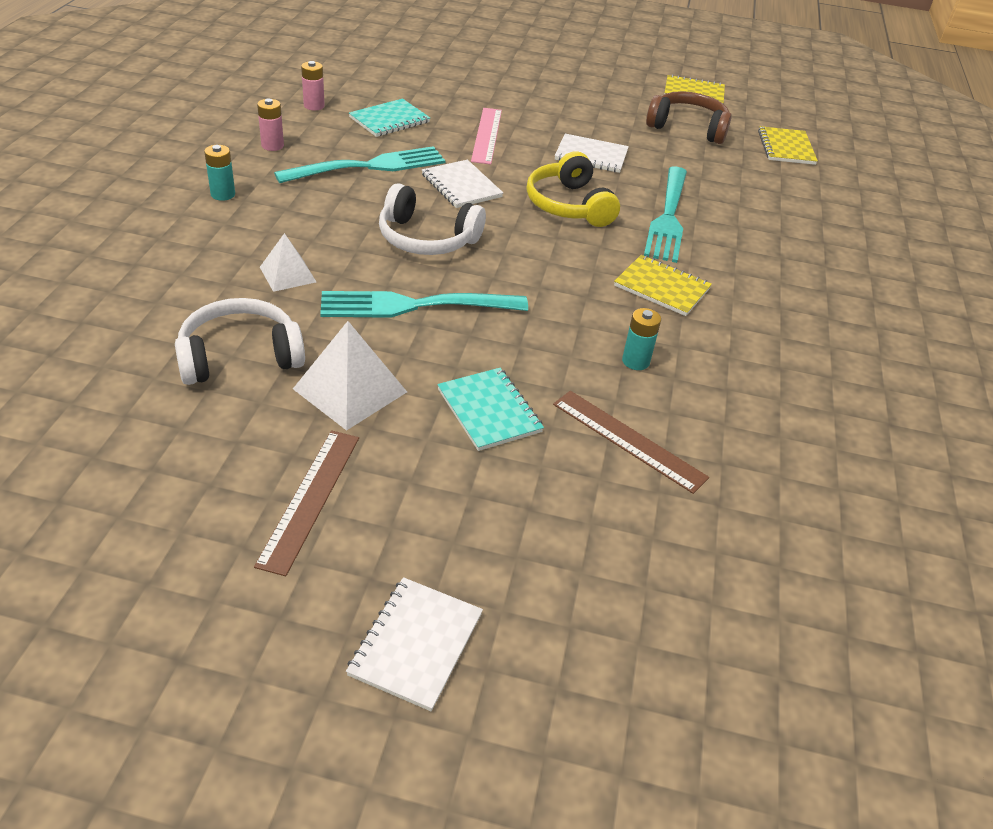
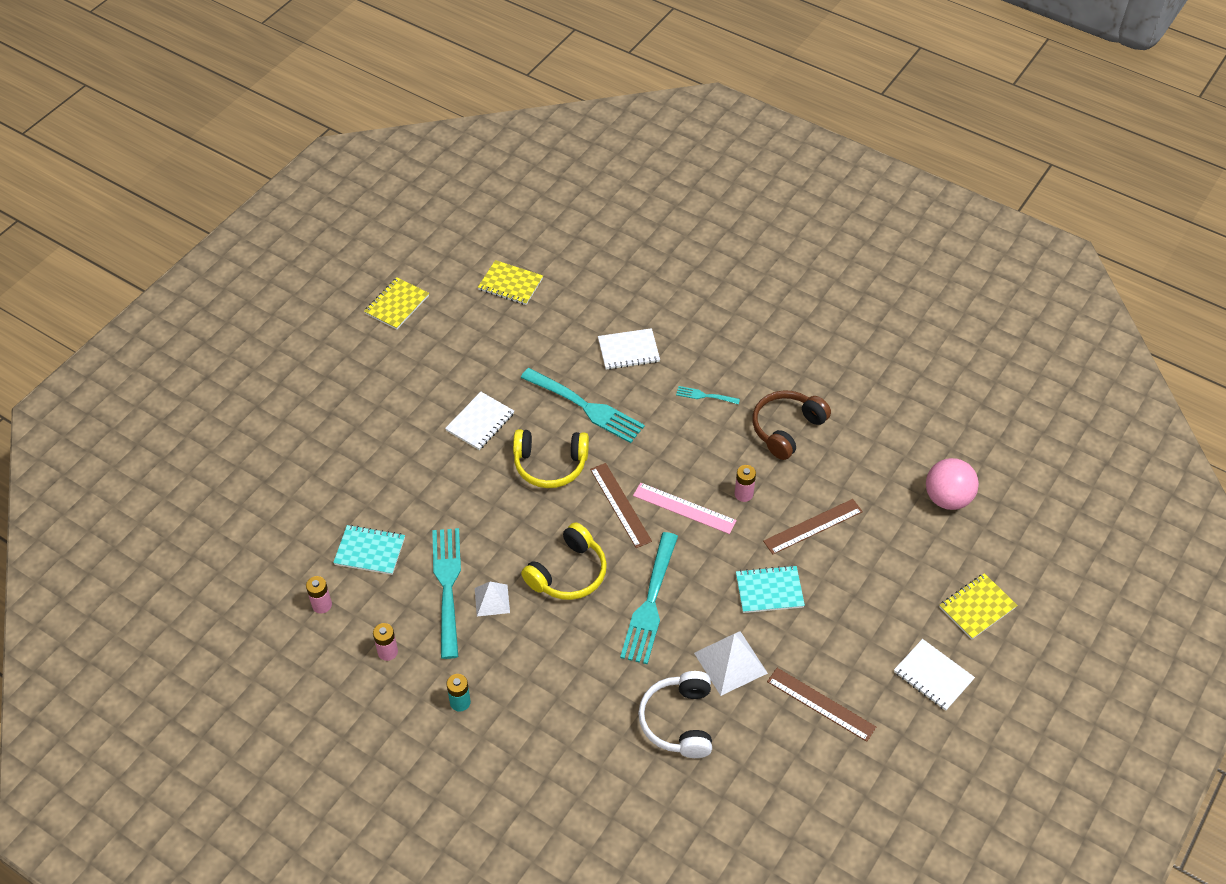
camera: 65 degrees left, 10 degrees up
white pyramid [260,233,316,292] -> white pyramid moved to [475,582,510,617]
turquoise notebook [349,99,430,137] -> turquoise notebook turned 60 degrees counterclockwise [333,525,405,575]
white headphones [379,183,486,255] -> yellow headphones [521,522,607,600]
white notebook [422,160,503,208] -> white notebook moved to [598,328,660,370]
pink ruler [471,108,502,164] -> pink ruler moved to [633,483,737,534]
yellow notebook [614,255,712,316] -> yellow notebook moved to [940,573,1018,639]
turquoise battery [622,308,661,370] -> pink battery [735,465,756,502]
brown headphones [646,91,732,144] -> brown headphones moved to [752,390,831,460]
none -> brown ruler [590,463,652,548]
none -> turquoise fork [676,386,740,404]
none -> pink ball [926,458,979,510]

